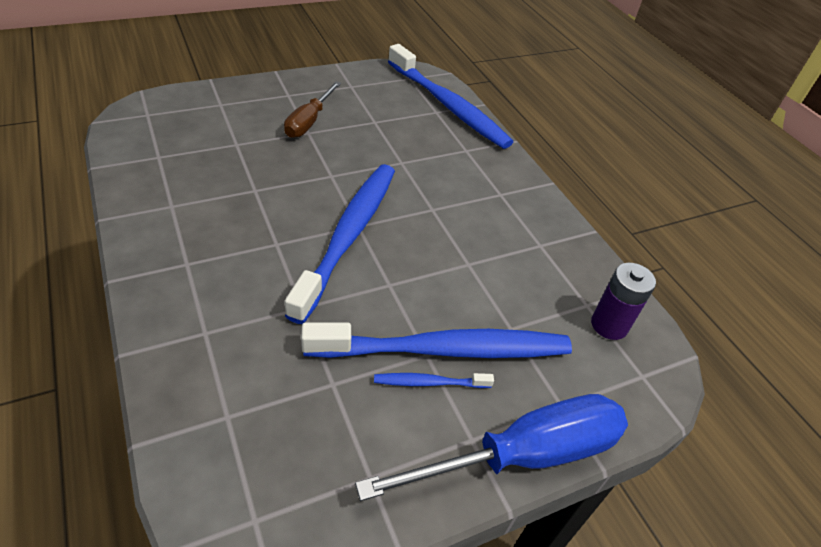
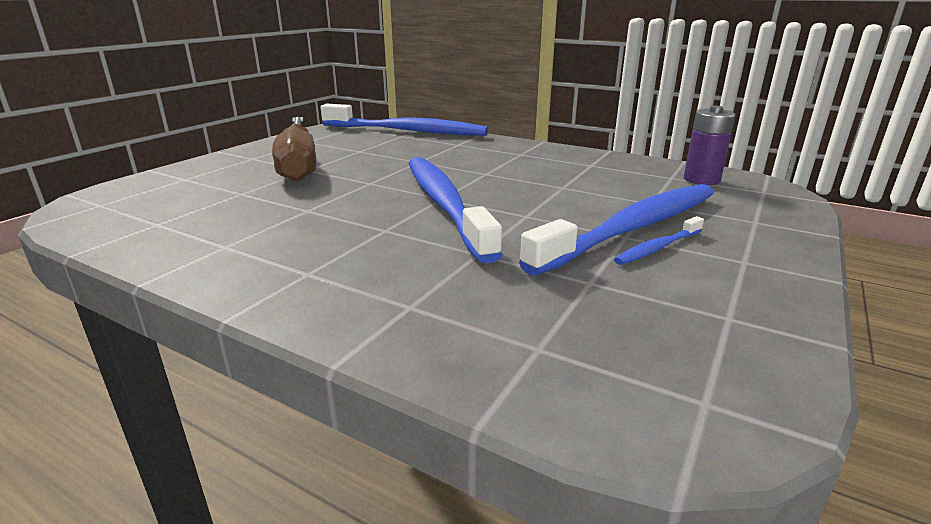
camera: 30 degrees left, 20 degrees down
brown screwdriver [284,81,341,138] -> brown screwdriver [272,117,316,182], size x1.67
blue screwdriver [355,394,628,501] -> none

